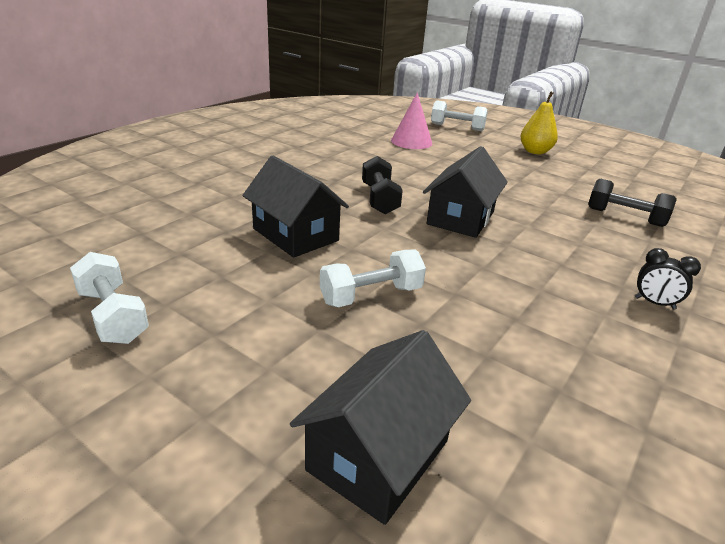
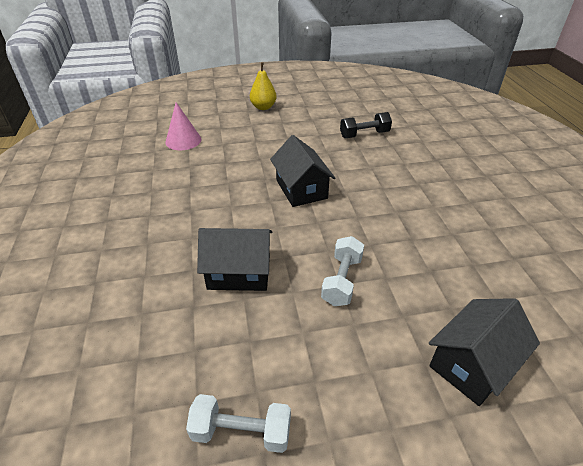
camera: 45 degrees left, 10 degrees up
black house [290,330,471,525] -> black house turned 60 degrees clockwise [429,298,540,406]
black dumbbell [362,156,403,214] -> none
white dumbbell [431,100,488,131] -> none
black clock [635,248,701,310] -> none

